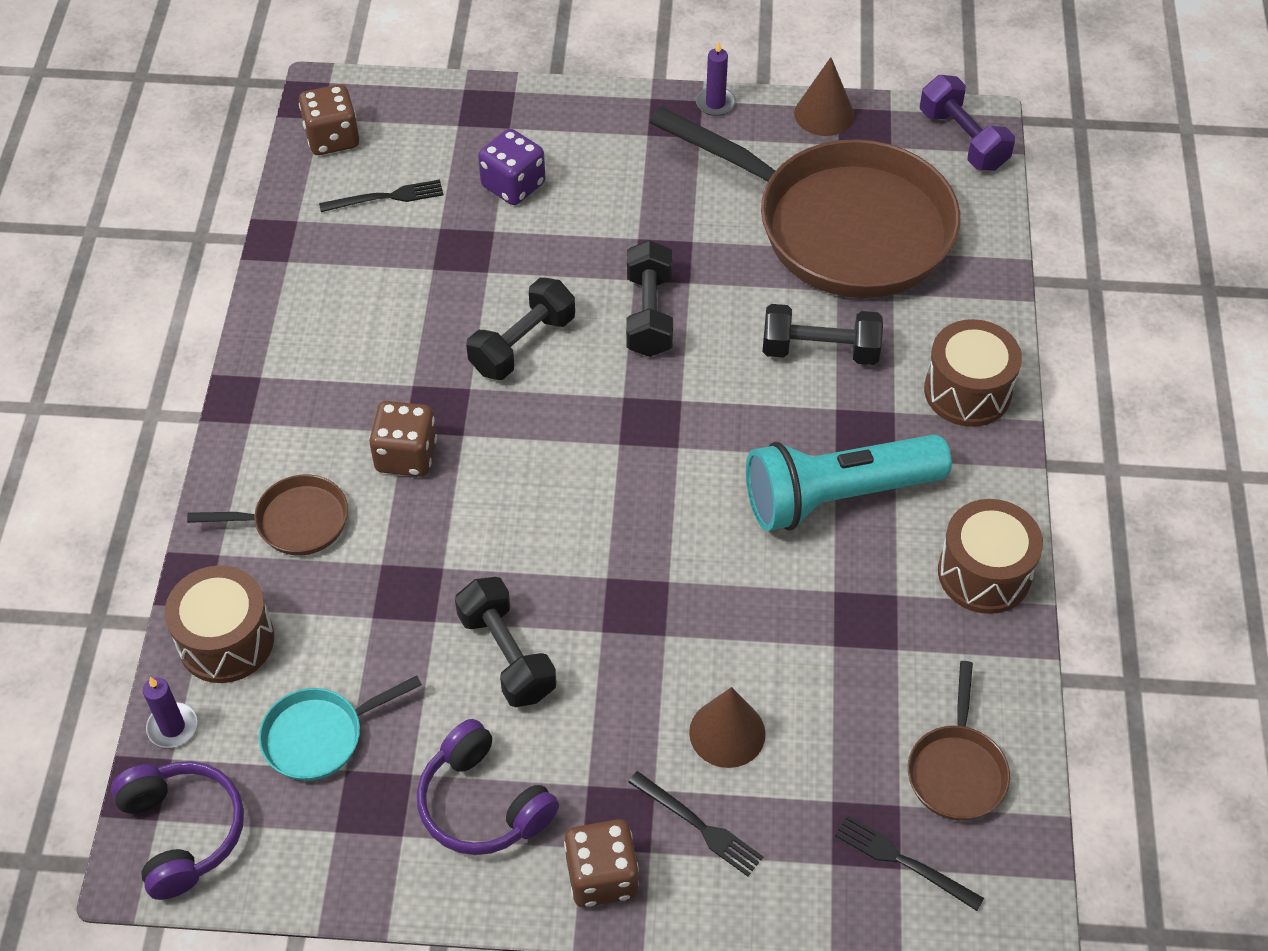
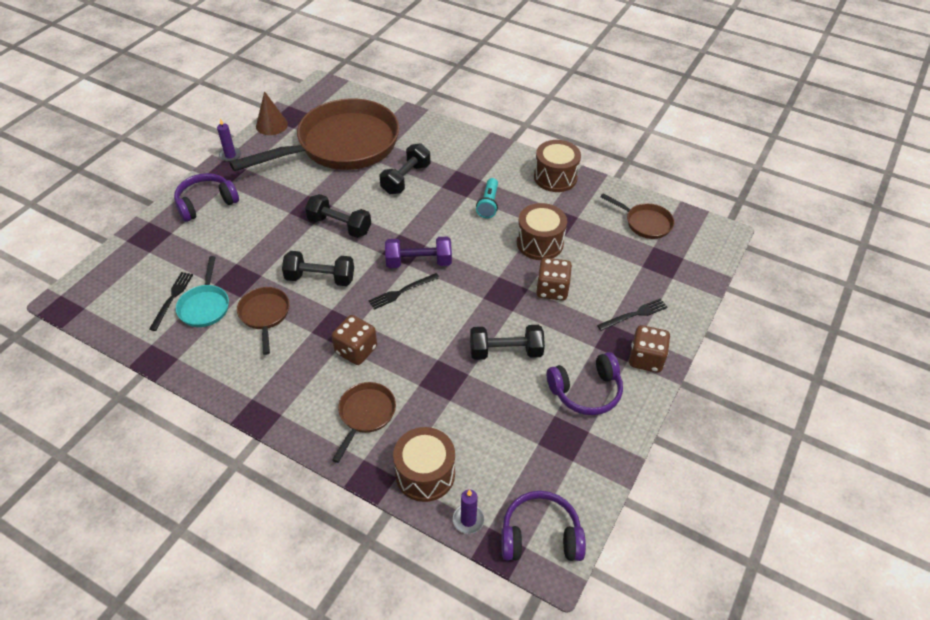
camera: 65 degrees left, 5 degrees down
turquoise pan [259,676,422,781] -> turquoise pan moved to [176,256,229,327]
brown dice [299,84,359,155] -> brown dice moved to [536,258,572,301]
black dumbbell [466,277,575,380] -> black dumbbell turned 60 degrees counterclockwise [282,251,354,286]
purple dice [478,129,545,205] -> none
brown cone [689,687,765,768] -> none
turquoise flashlight [746,434,952,531] -> turquoise flashlight [476,178,498,218], size x0.50
black fork [835,815,984,911] -> black fork moved to [368,273,440,310]
purple dumbbell [920,75,1015,171] -> purple dumbbell moved to [385,236,452,268]
brown drum [924,319,1022,427] -> brown drum moved to [517,203,567,260]
none -> purple headphones [174,173,239,222]
none -> brown pan [237,287,290,355]

